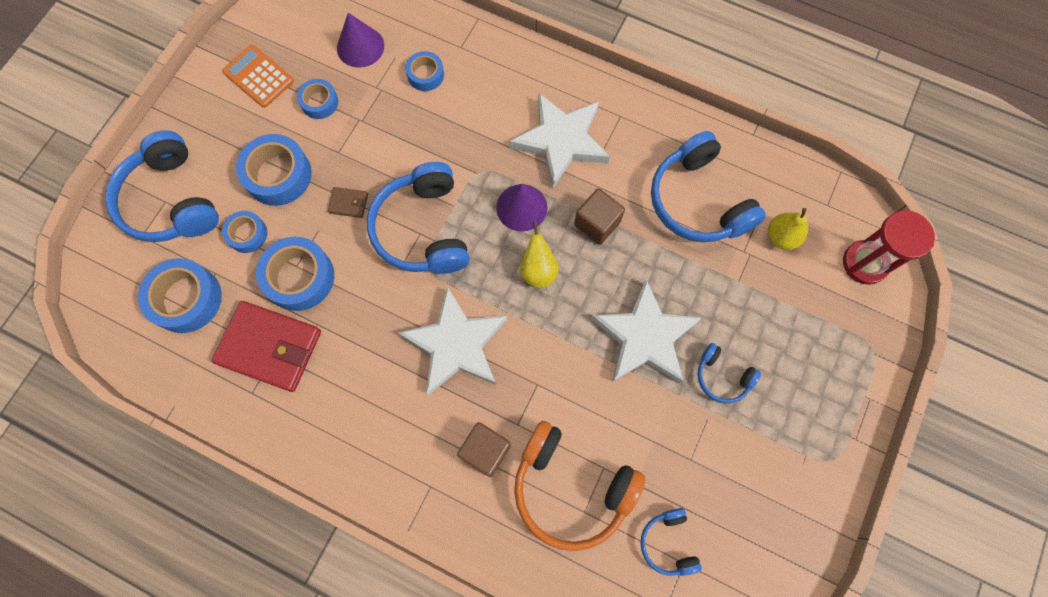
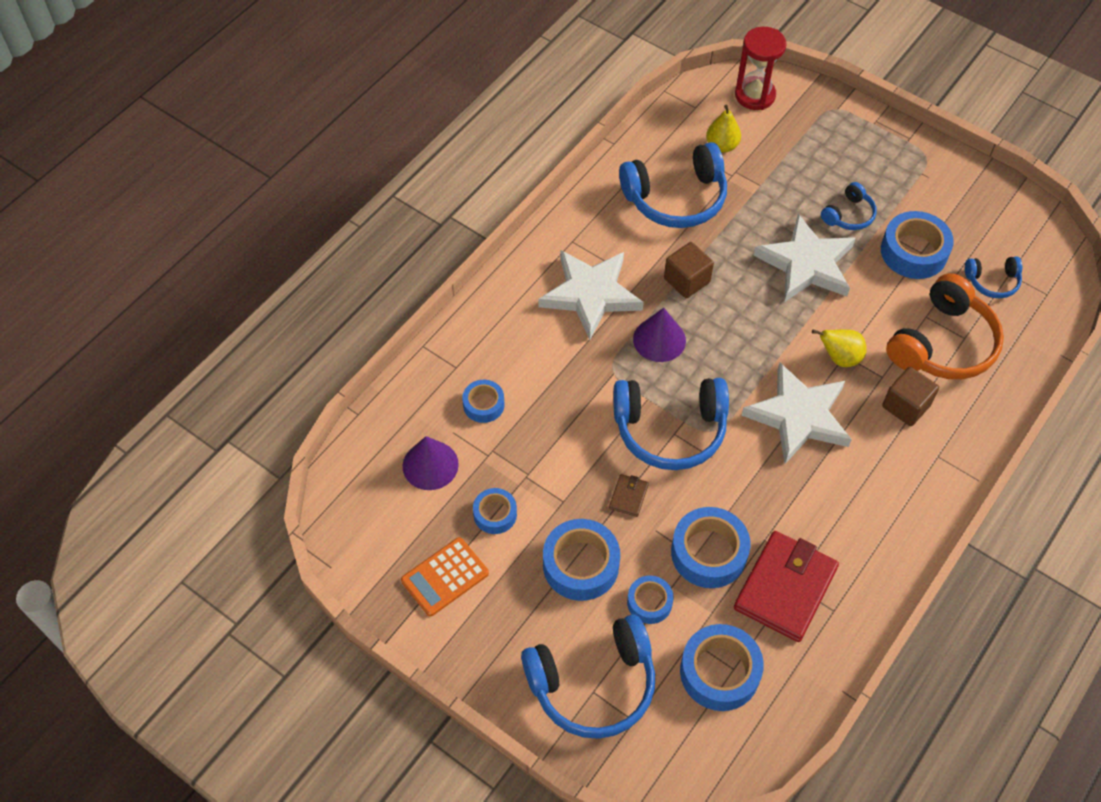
camera: 80 degrees left, 15 degrees down
yellow pear [520,222,559,288] -> yellow pear moved to [812,329,867,367]
none -> blue tape [881,211,954,279]

